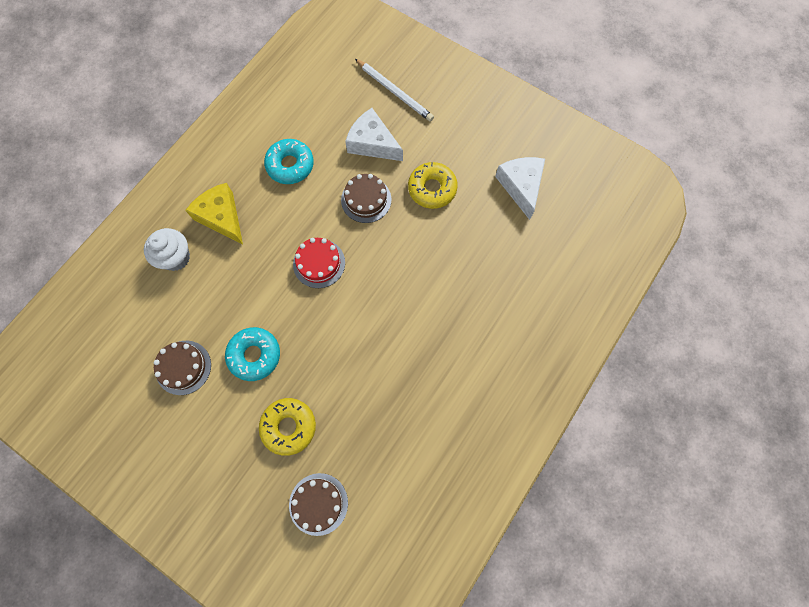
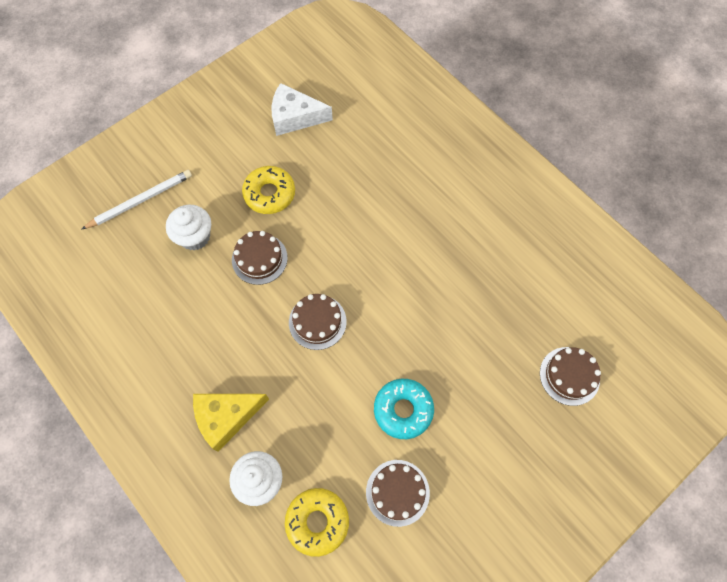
camera: 75 degrees left, 5 degrees down
yellow donut [259,398,316,456] -> yellow donut moved to [285,488,349,557]
turquoise donut [264,139,314,184] -> none
red cake [293,238,345,288] -> brown cake [289,294,347,350]
white cheese [345,108,403,161] -> white cupcake [166,205,211,251]

